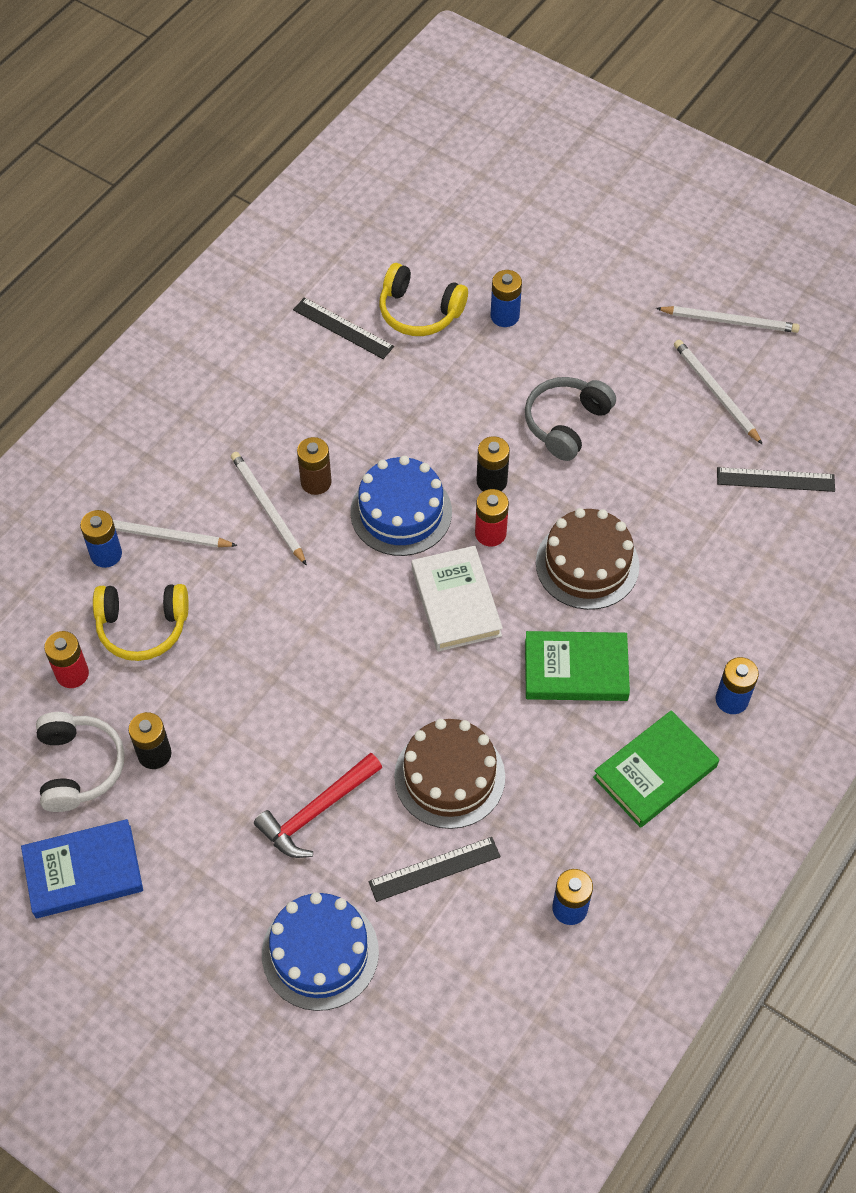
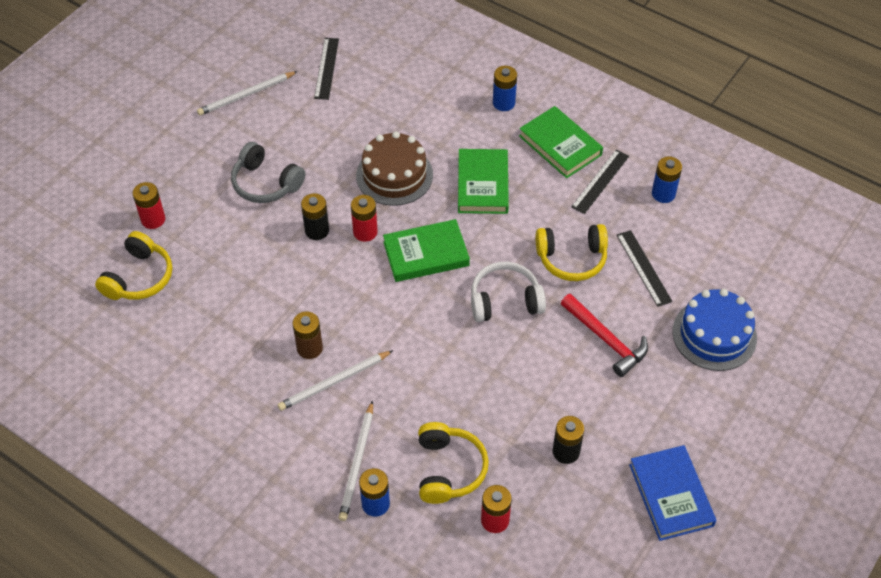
camera: 90 degrees left, 5 degrees down
white headphones [36,712,125,812] -> white headphones moved to [471,262,546,322]
black ruler [293,297,394,359] -> black ruler moved to [571,150,629,214]
blue cake [350,456,452,556] -> none
brown cake [394,719,505,829] -> yellow headphones [536,224,608,281]
white book [412,546,503,652] -> green book [383,219,470,282]
blue battery [491,270,522,327] -> red battery [133,182,165,229]
white pencil [656,306,800,333] -> none

